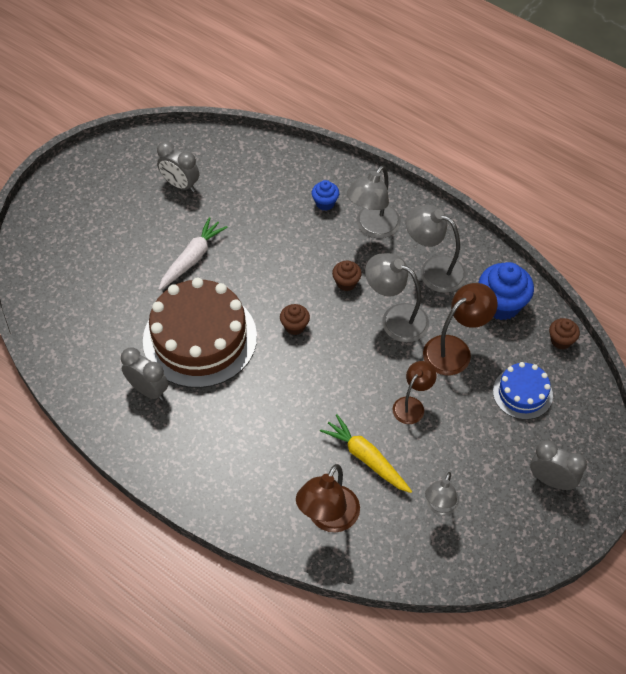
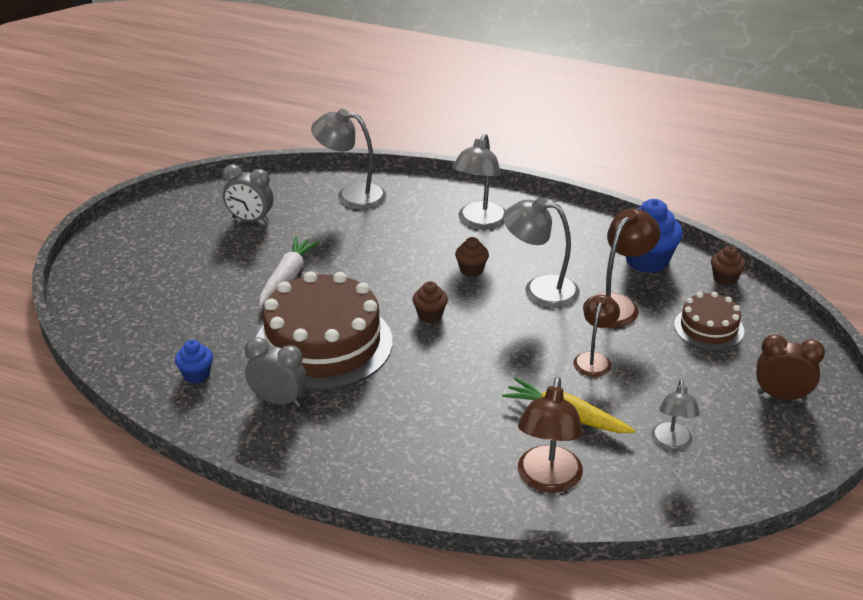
camera: 15 degrees left, 20 degrees down
blue cupcake [312,180,339,211] -> blue cupcake moved to [175,340,213,384]
grey lamp [406,205,466,293] -> grey lamp moved to [311,109,386,210]
blue cake [493,362,553,420] -> brown cake [674,292,744,350]
grey clock [530,440,587,490] -> brown clock [756,334,825,401]

